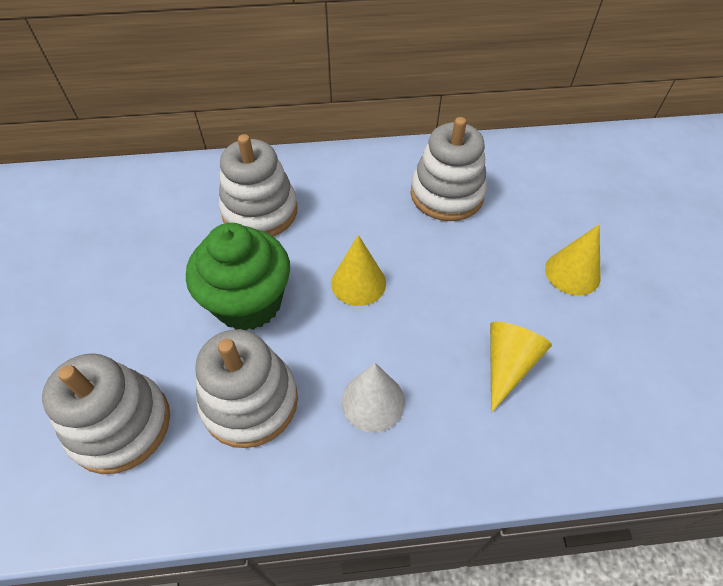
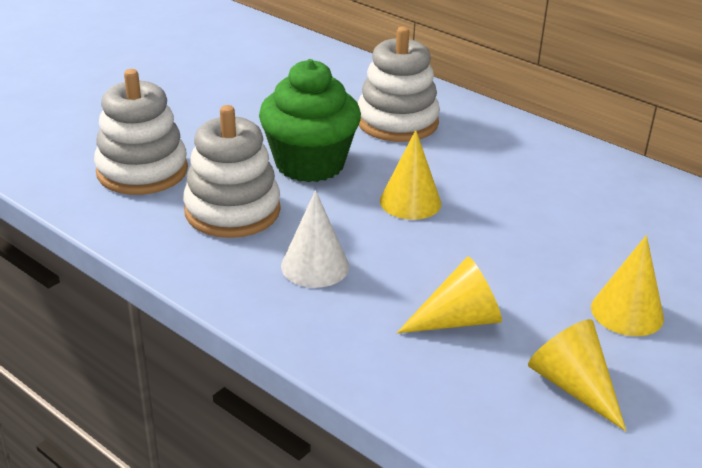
camera: 45 degrees right, 20 degrees down
white stacking toy [411,117,487,221] -> none
none -> yellow cone [528,319,626,431]

